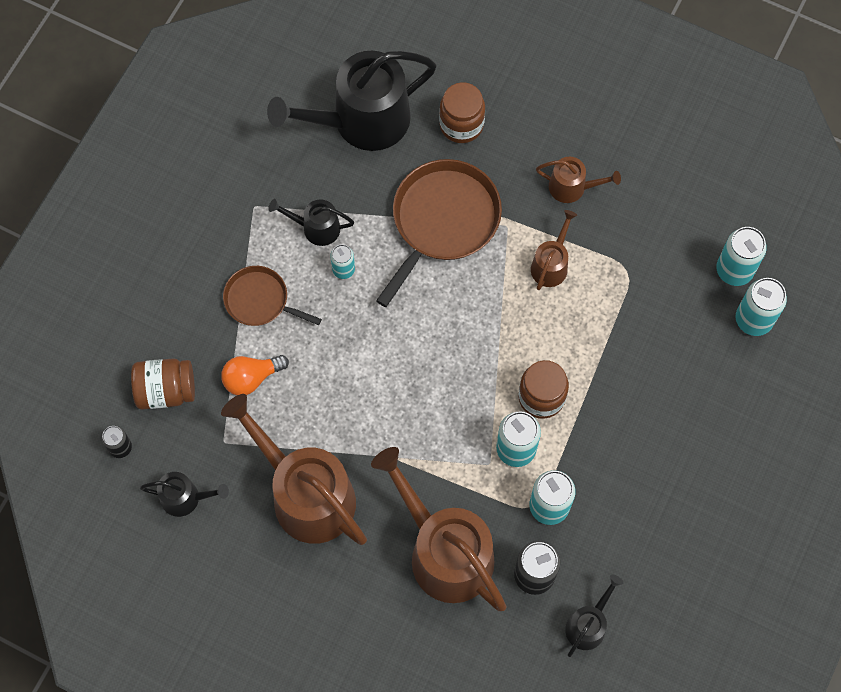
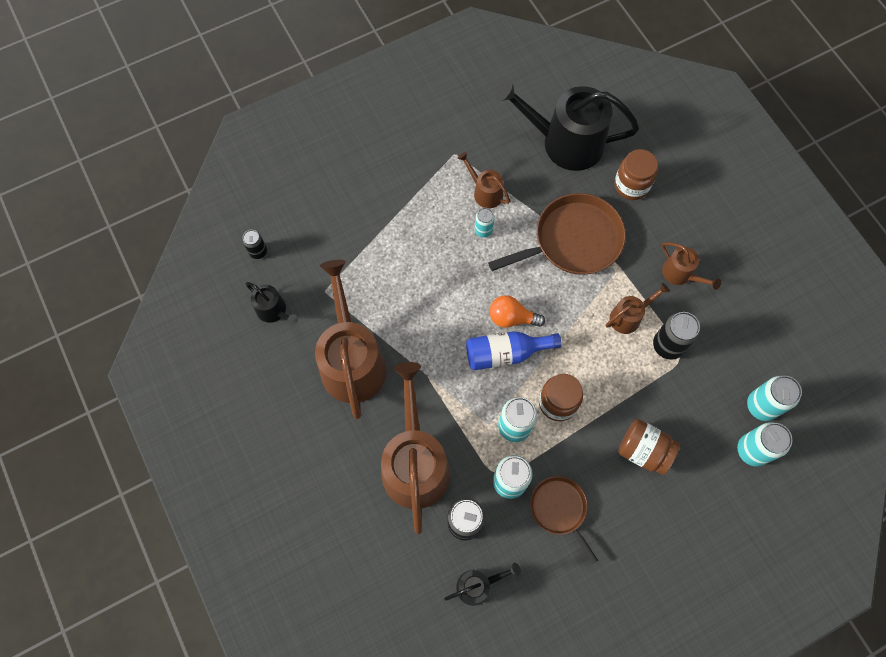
camera: 35 degrees right, 0 degrees up
brown jar [131,358,195,410] -> brown jar moved to [618,419,680,475]
orange light bulb [221,355,289,395] -> orange light bulb moved to [489,295,545,328]
brown pan [223,266,322,326] -> brown pan moved to [530,476,598,564]
black watering can [268,199,354,246] -> brown watering can [457,152,511,208]
none -> blue bottle [466,331,562,370]
none -> black can [653,312,700,360]

